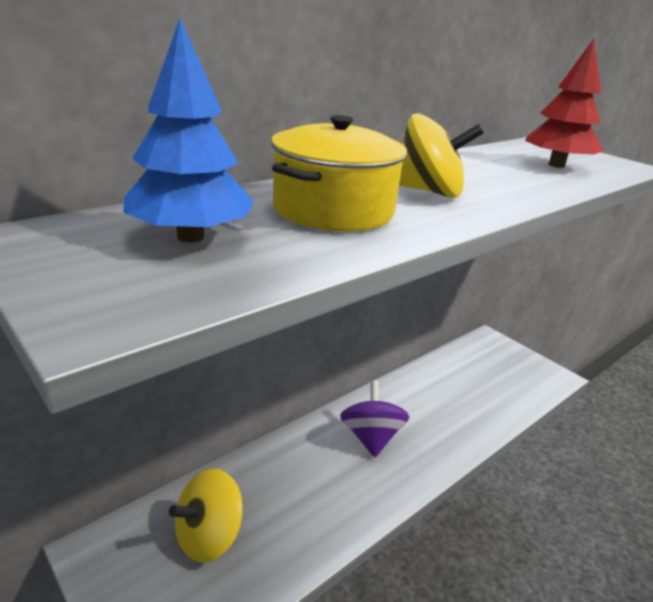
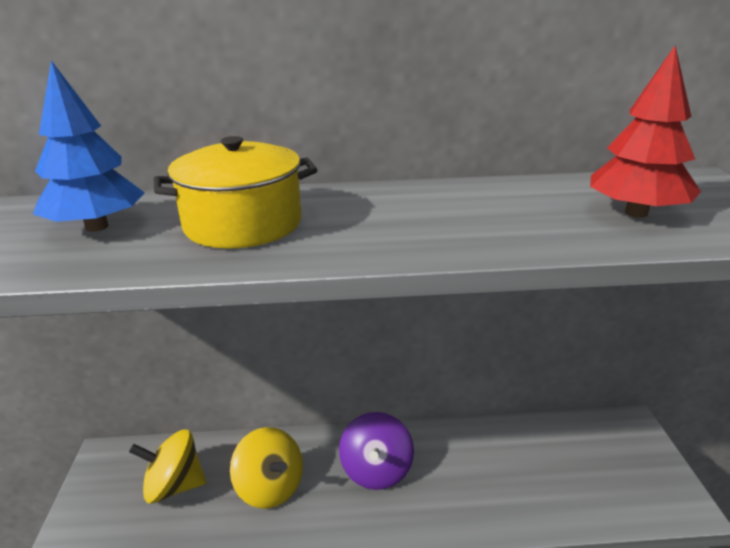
camera: 40 degrees right, 0 degrees up
purple spinning top [340,380,410,457] -> purple spinning top turned 150 degrees clockwise [339,412,414,490]
yellow spinning top [399,113,484,198] -> yellow spinning top moved to [230,427,303,508]

